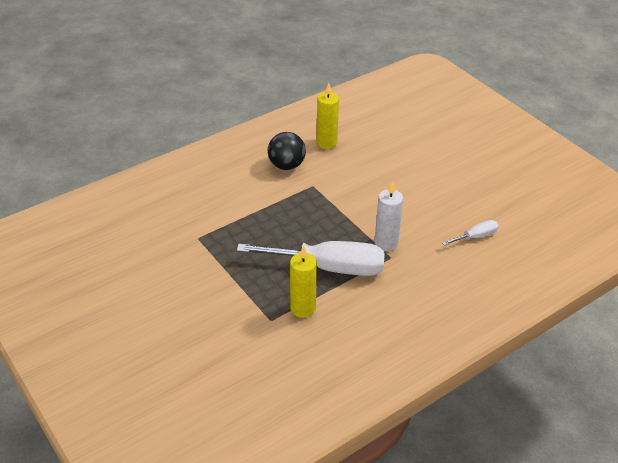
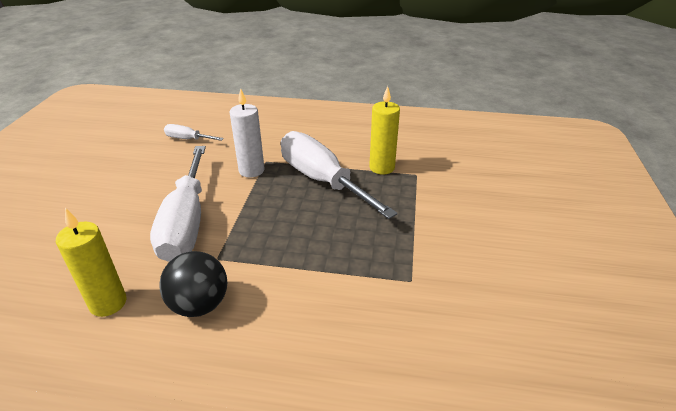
camera: 135 degrees left, 5 degrees down
none -> white screwdriver [150,146,206,262]

